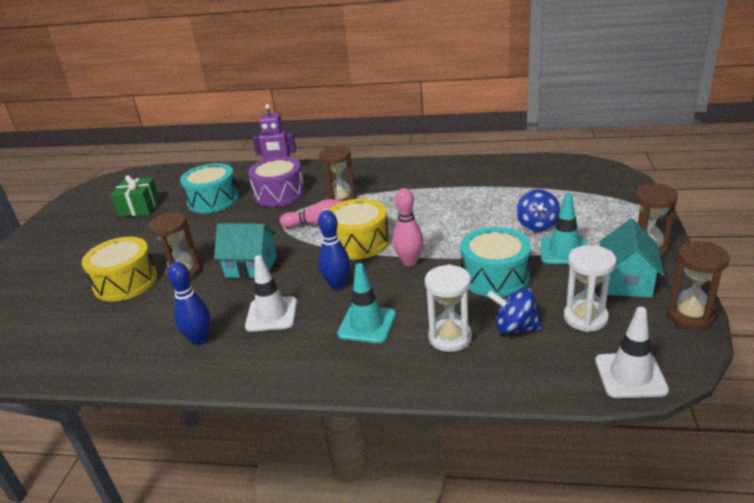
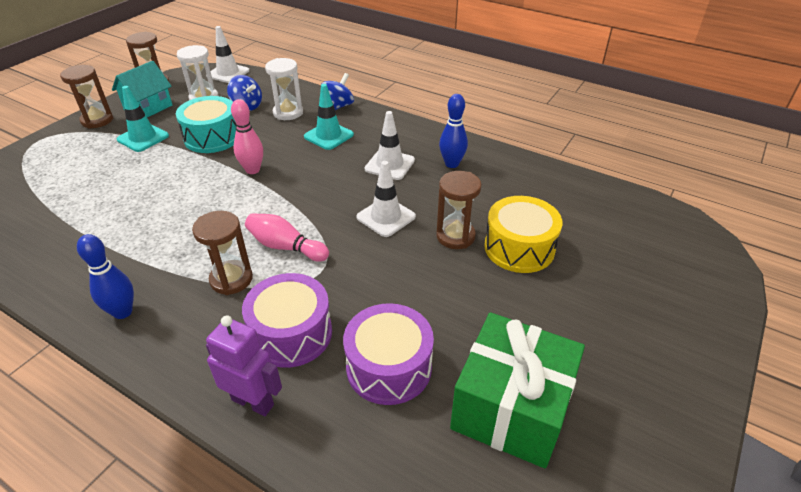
camera: 160 degrees left, 10 degrees up
green gift [111,175,160,217] -> green gift [450,312,585,468], size x1.68
turquoise drum [180,163,239,213] -> purple drum [343,303,434,405]
turquoise house [214,223,277,279] -> white traffic cone [356,161,416,237]
blue bowling pin [318,210,350,290] -> blue bowling pin moved to [77,234,134,319]
yellow drum [329,199,390,259] -> none
blue spinning top [516,189,560,232] -> blue spinning top moved to [321,73,354,110]

